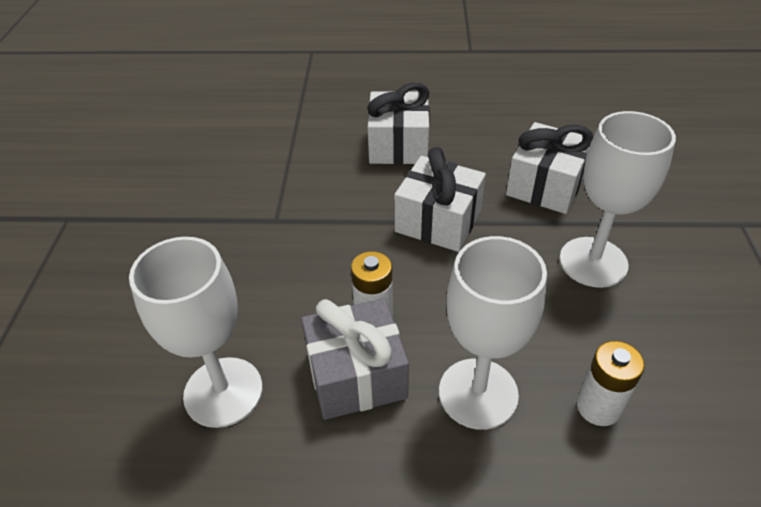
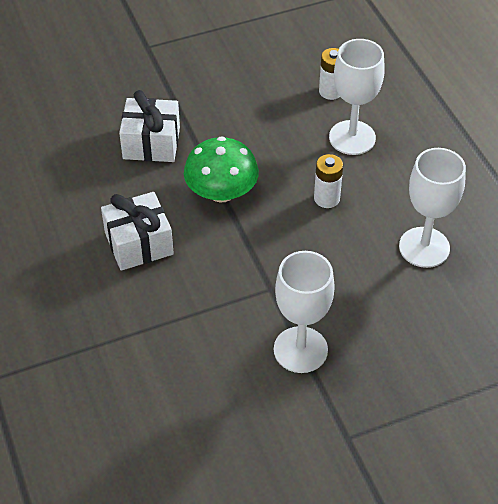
camera: 115 degrees left, 5 degrees up
grey gift [301,298,409,420] -> none
white gift [394,147,486,252] -> green mushroom [184,136,259,203]
white goblet [559,111,676,288] -> white goblet moved to [274,251,335,373]

